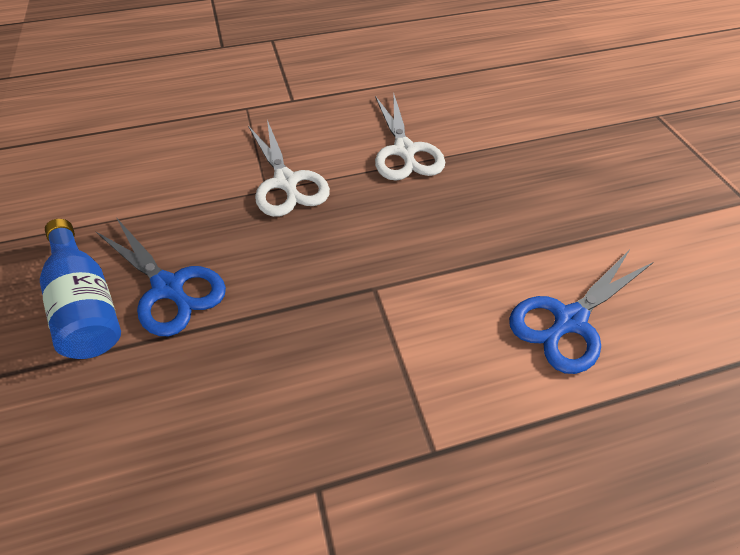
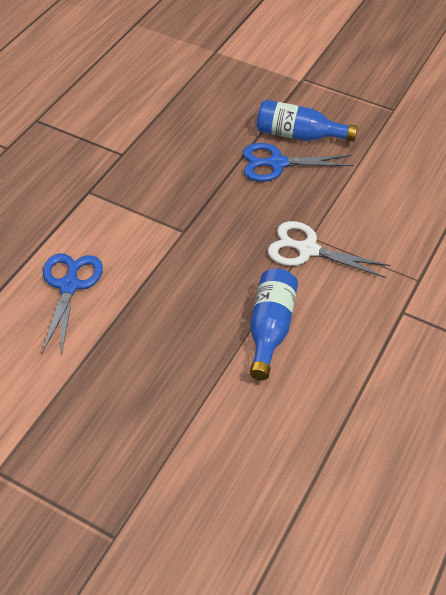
camera: 135 degrees right, 0 degrees up
white scissors [375,92,445,181] -> blue bottle [250,268,298,380]

